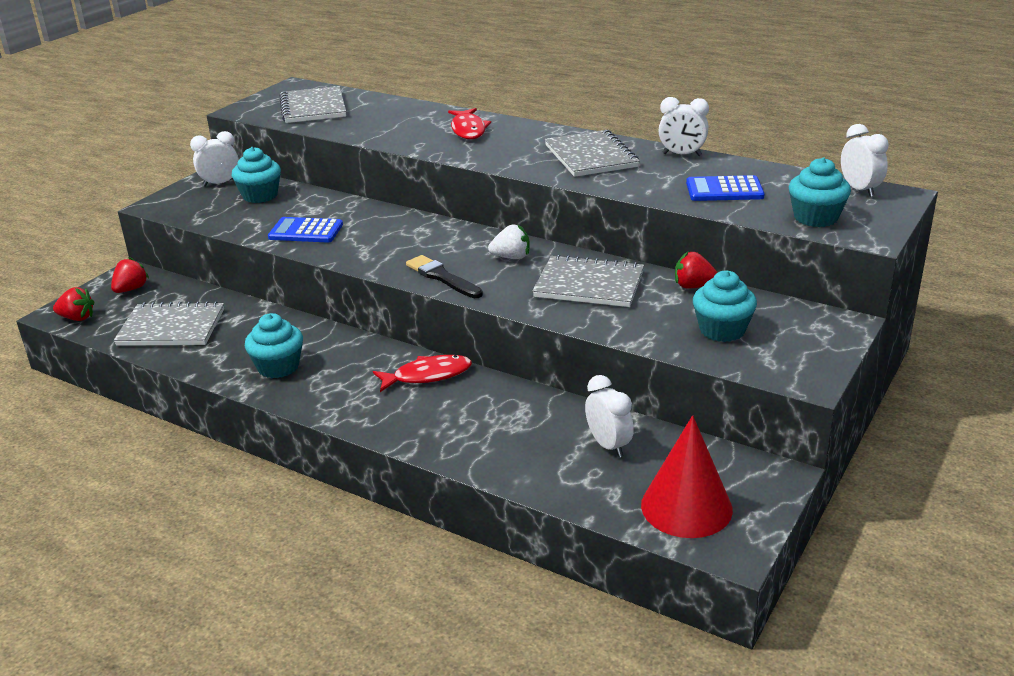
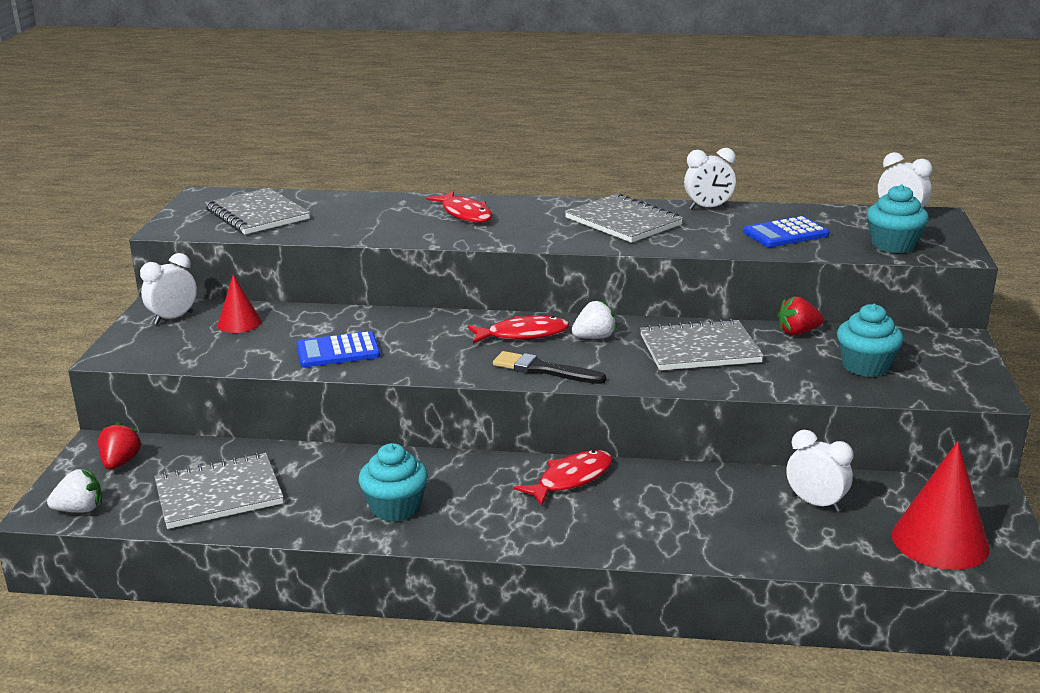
camera: 25 degrees left, 5 degrees down
red strawberry [53,287,94,321] -> white strawberry [47,469,102,513]
turquoise cupcake [232,147,281,203] -> red cone [218,275,261,333]
none -> red fish [468,316,569,344]

